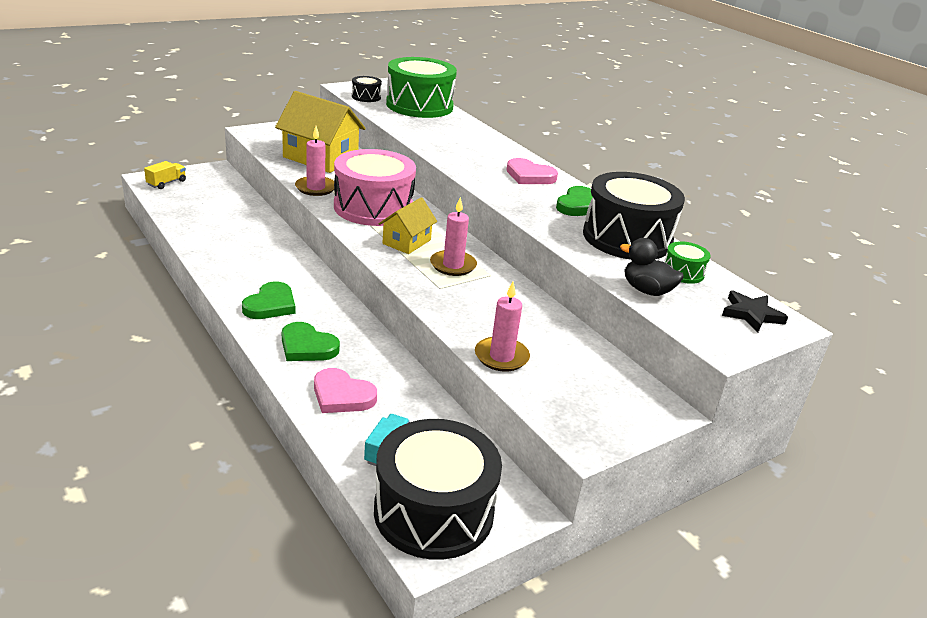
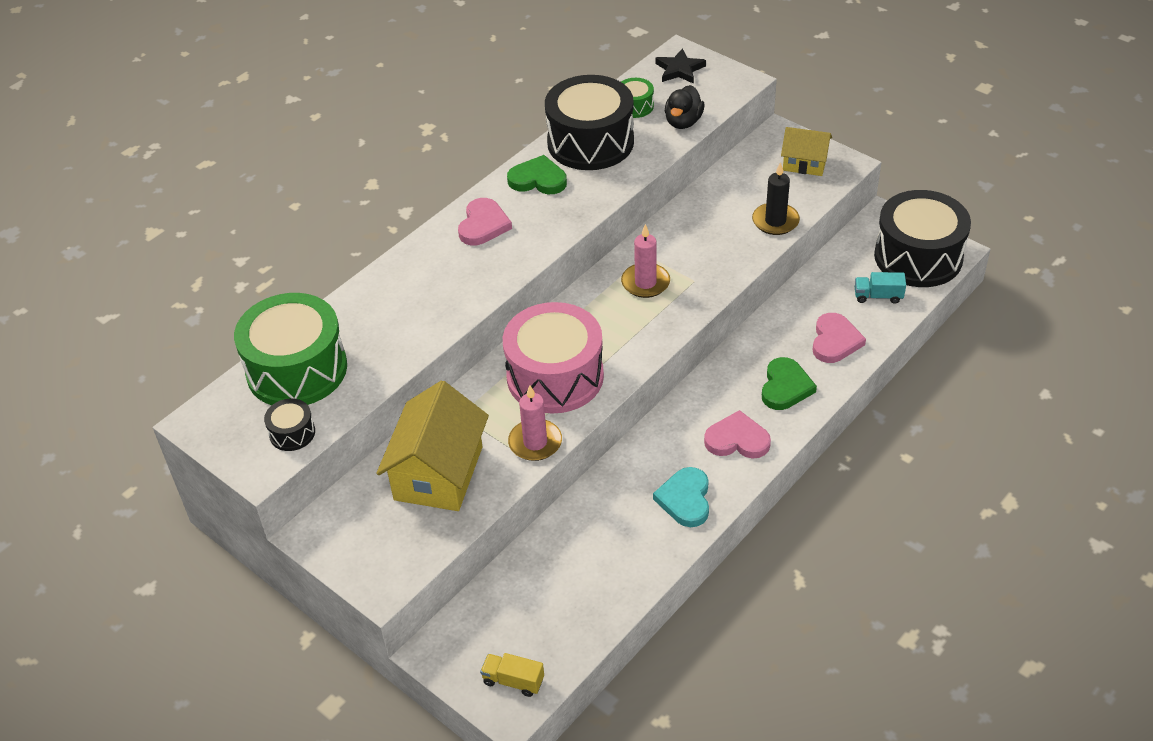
camera: 100 degrees left, 15 degrees up
green heart [242,281,295,319] -> pink heart [704,410,771,459]
yellow house [379,197,437,254] -> yellow house moved to [781,127,832,176]
pink candle [475,281,530,371] -> black candle [752,162,800,235]
none -> turquoise heart [653,467,709,527]

